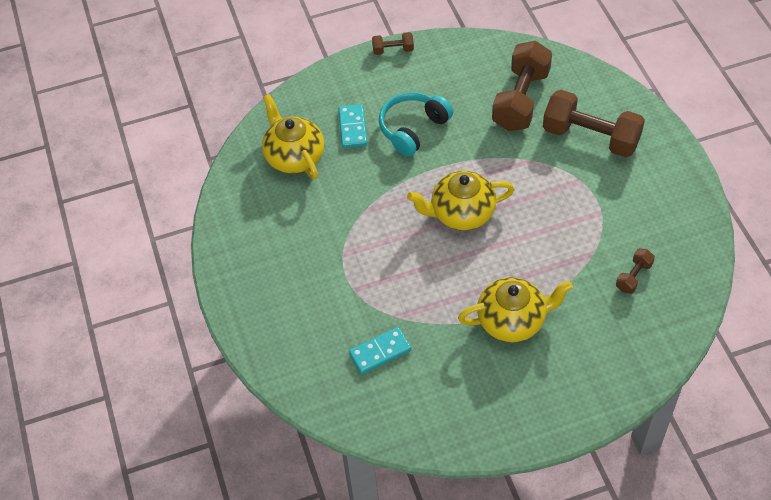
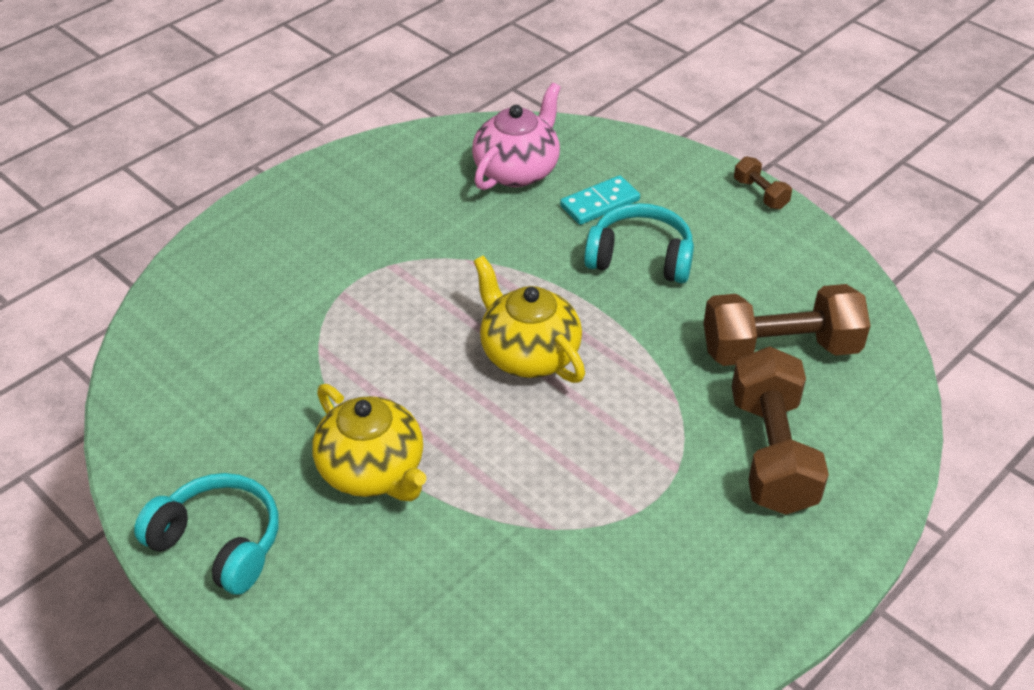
camera: 60 degrees right, 10 degrees down
yellow teapot [262,94,324,180] -> pink teapot [472,83,561,190]
turquoise domino [349,327,411,374] -> none
brown dumbbell [616,248,655,294] -> none
none -> turquoise headphones [134,473,279,595]

